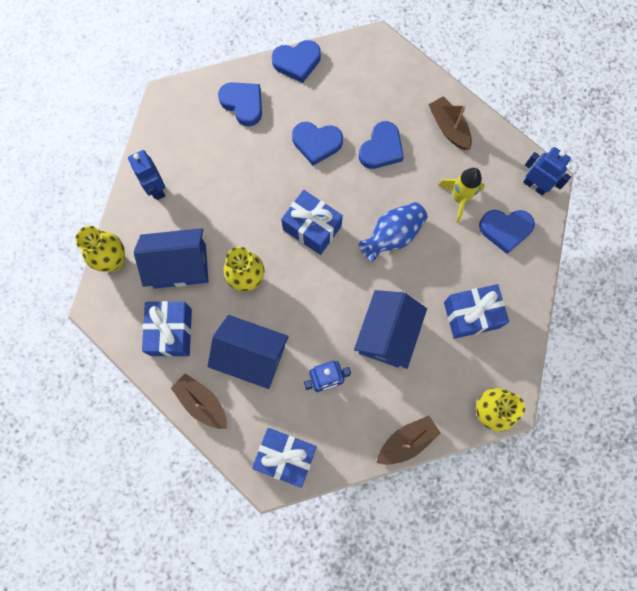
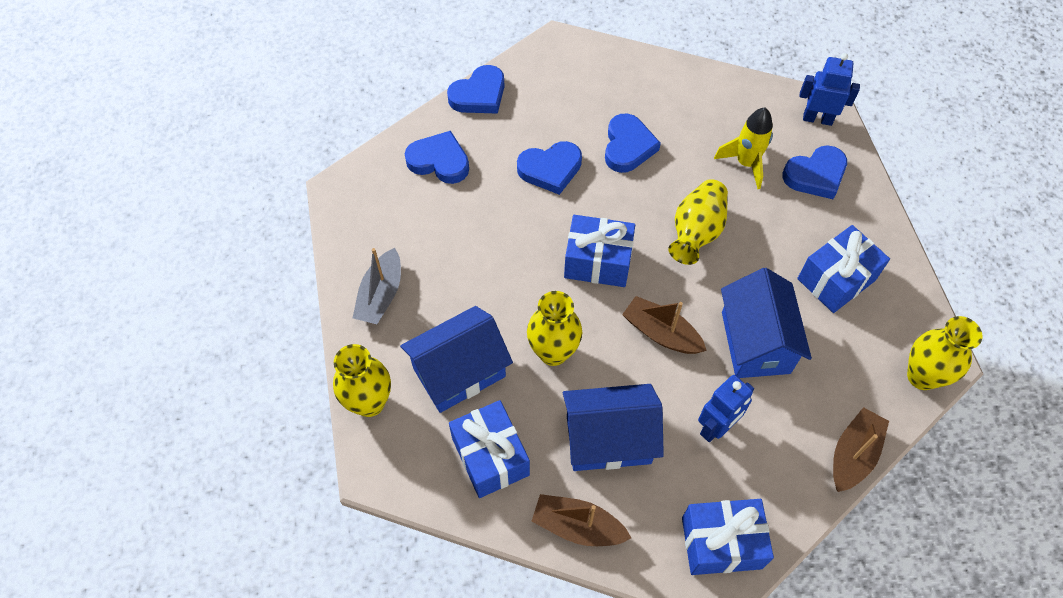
camera: 25 degrees left, 15 degrees down
blue robot [128,150,165,200] -> grey boat [353,248,401,324]
blue vase [359,202,427,262] -> yellow vase [668,179,728,265]
brown boat [428,96,472,150] -> brown boat moved to [622,296,707,354]

